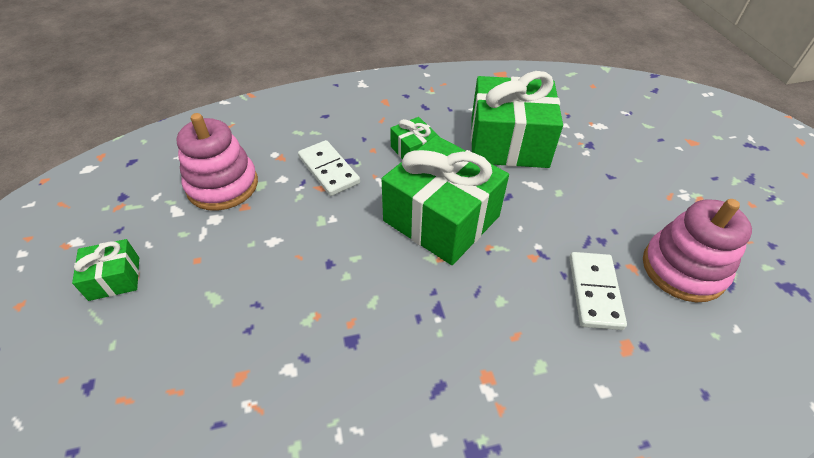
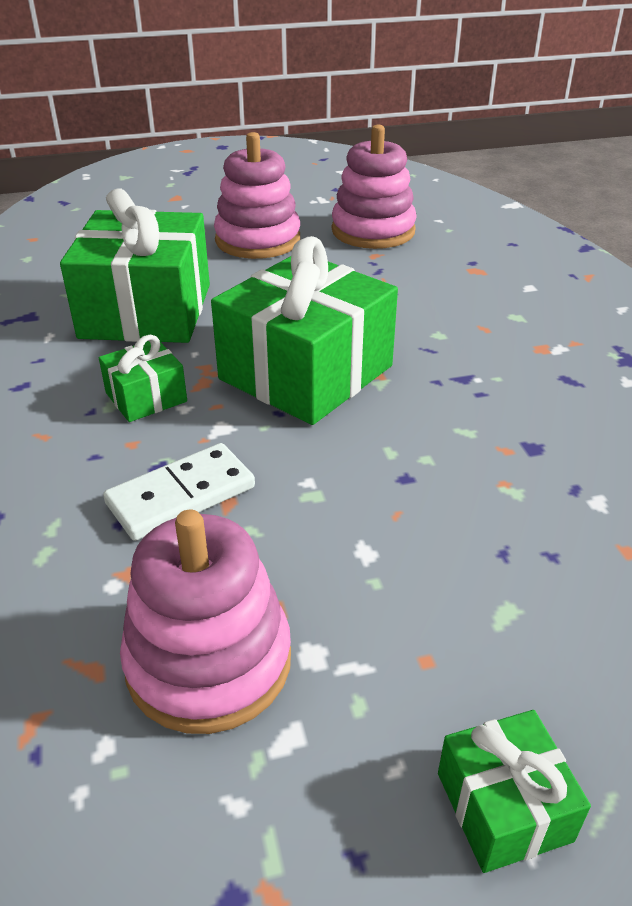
camera: 90 degrees left, 10 degrees down
white domino [569,252,627,330] -> none
none -> pink stacking toy [214,132,300,259]

